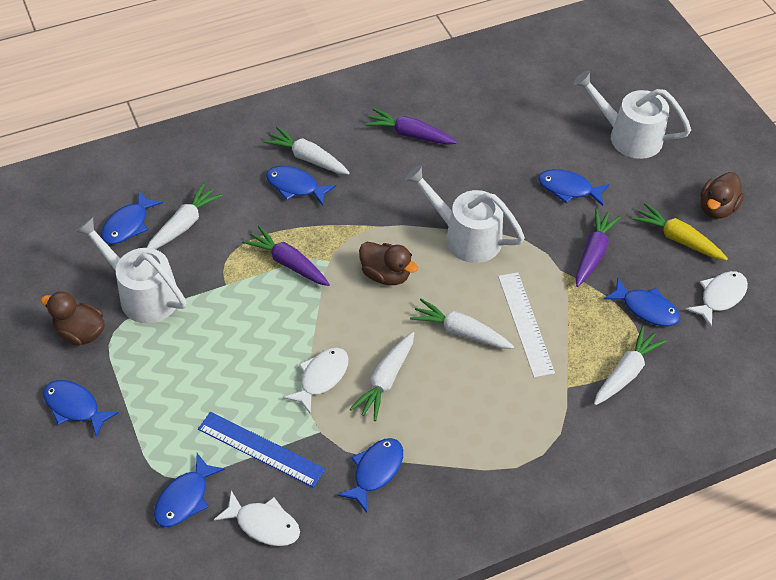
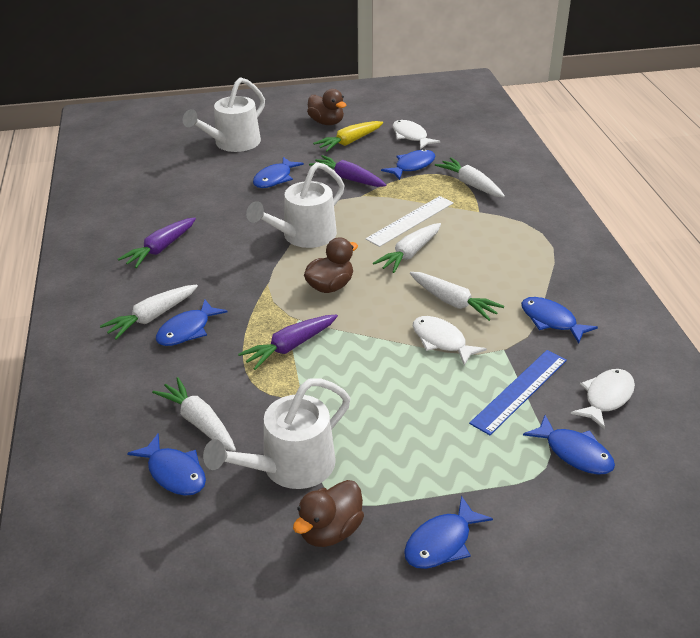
camera: 75 degrees left, 15 degrees down
white ruler [498,272,555,378] -> white ruler turned 45 degrees counterclockwise [366,196,453,247]

